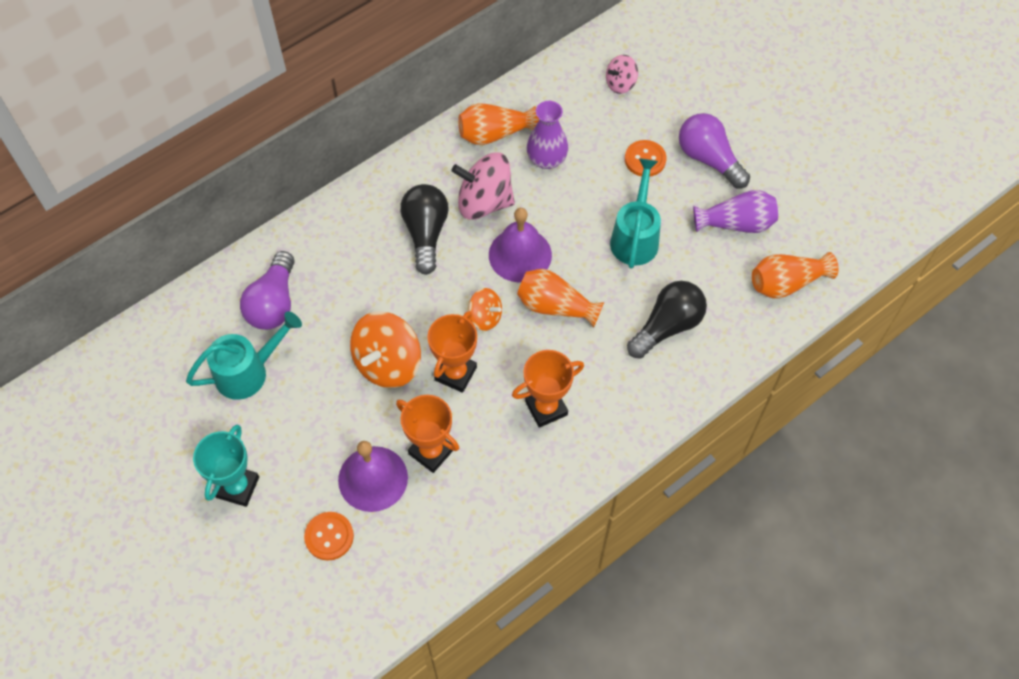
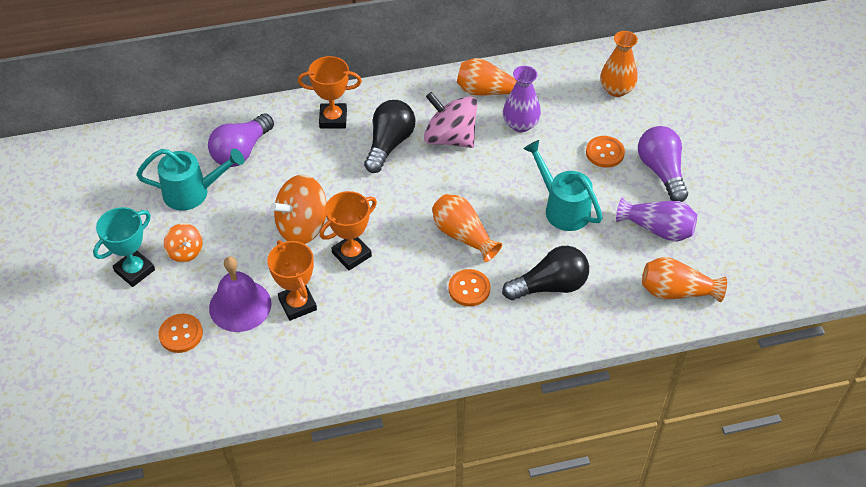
camera: 25 degrees right, 10 degrees down
orange spinning top [468,288,502,331] -> orange spinning top moved to [164,223,203,262]
purple bell [489,208,552,282] -> none
orange trophy [512,350,584,428] -> orange trophy moved to [298,56,362,128]
pink spinning top [606,55,638,94] -> orange vase [600,31,638,97]
turquoise watering can [610,158,661,269] -> turquoise watering can turned 75 degrees counterclockwise [523,140,603,231]
none -> orange button [448,269,491,307]

